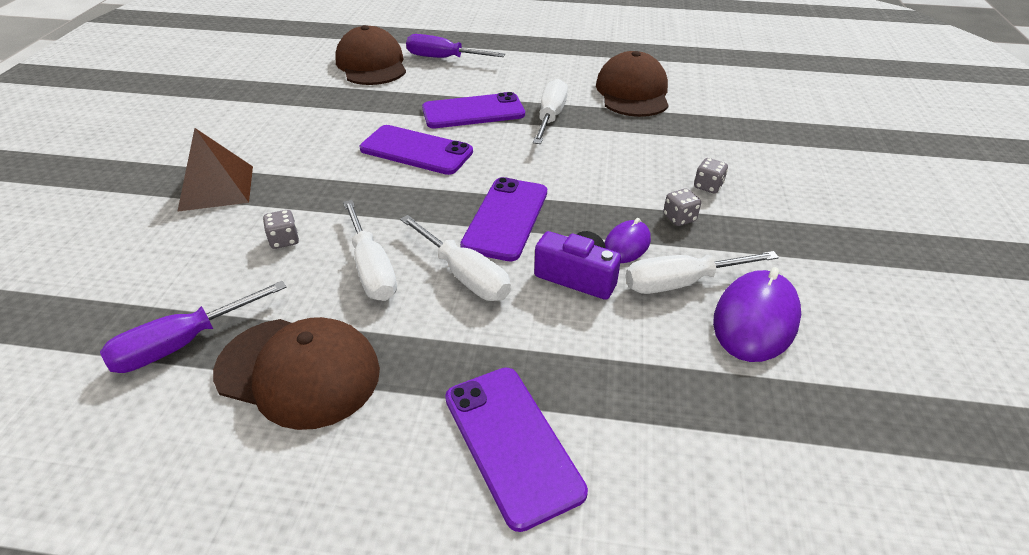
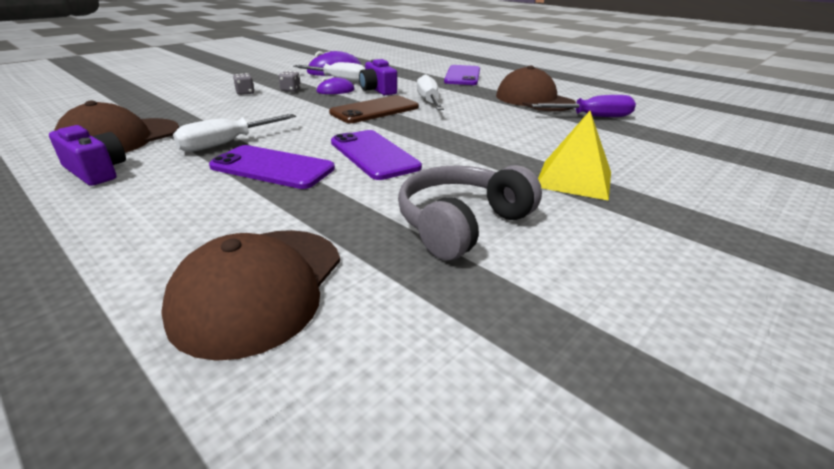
camera: 145 degrees left, 10 degrees down
brown pyramid [177,128,253,212] -> yellow pyramid [538,111,611,201]
grey dice [263,210,299,249] -> none
white screwdriver [343,200,397,301] -> none
purple screwdriver [406,34,505,58] -> none
purple phone [460,177,547,261] -> brown phone [329,95,419,123]
none -> purple camera [49,125,126,186]
none -> grey headphones [398,165,542,260]

